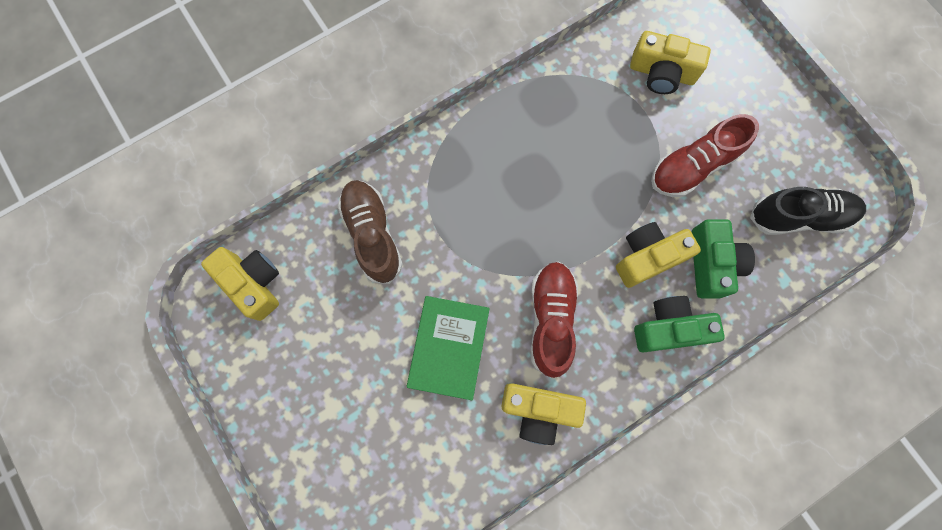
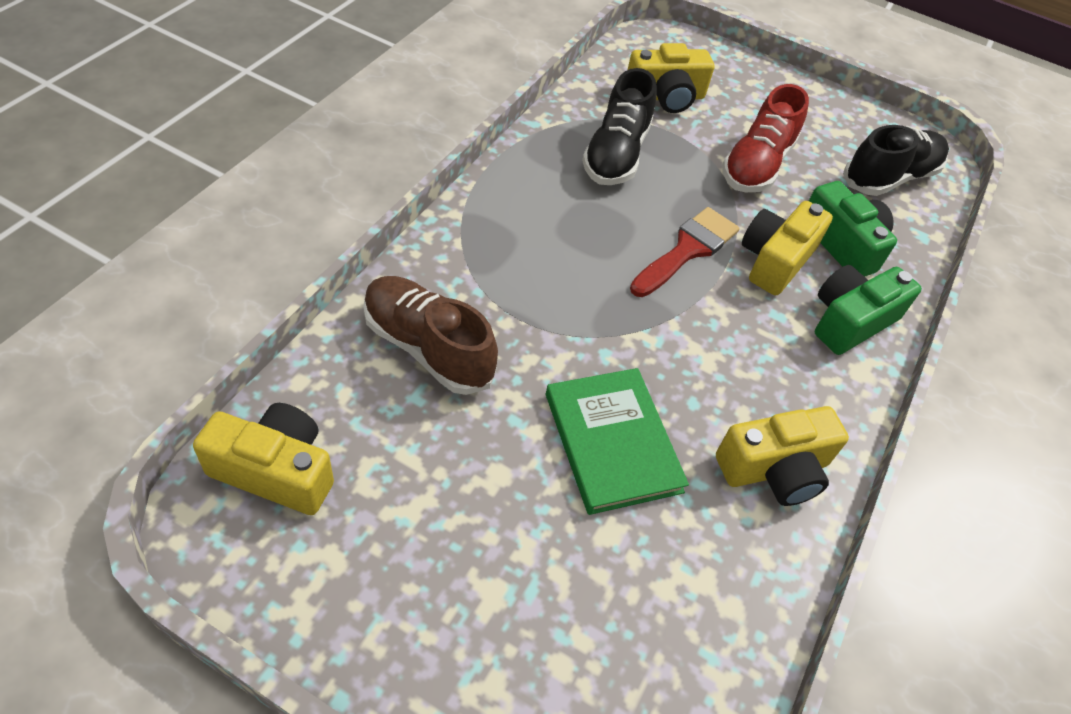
camera: 35 degrees left, 25 degrees down
red shoe [531,261,578,378] -> none
none -> black shoe [582,68,657,185]
none -> red brush [630,207,739,297]

